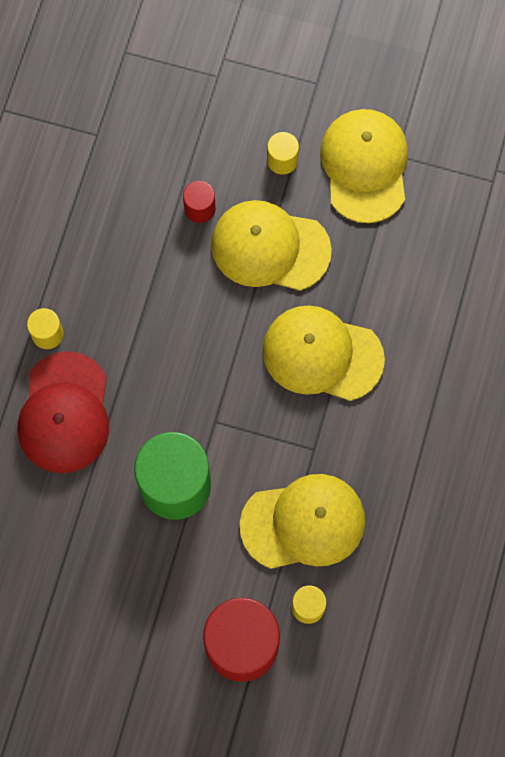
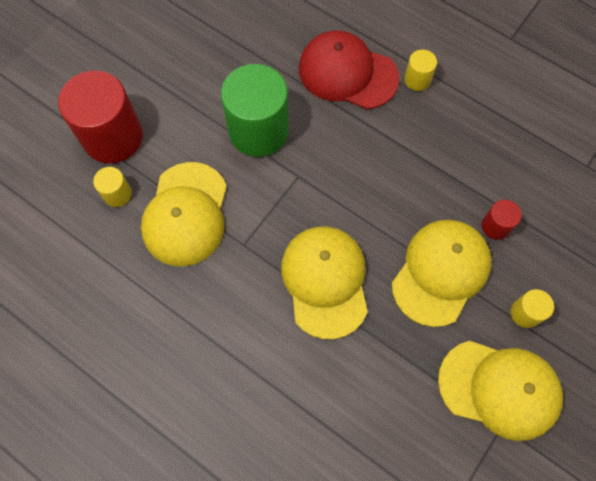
camera: 110 degrees right, 5 degrees down
yellow cap [262,305,385,401] -> yellow cap turned 45 degrees counterclockwise [281,227,368,339]

